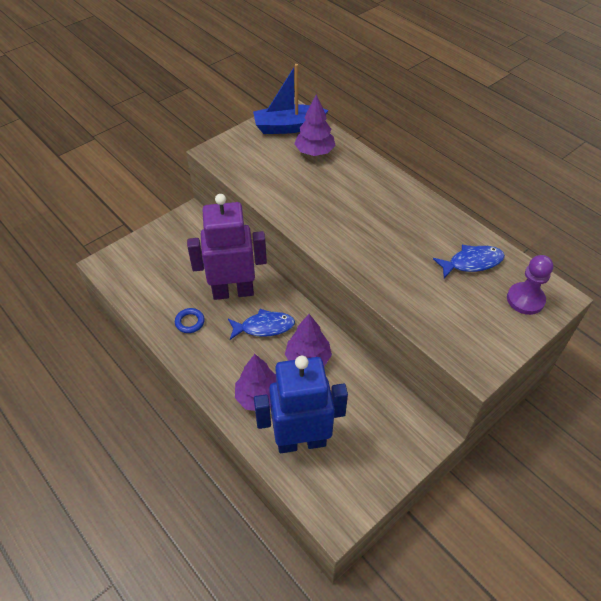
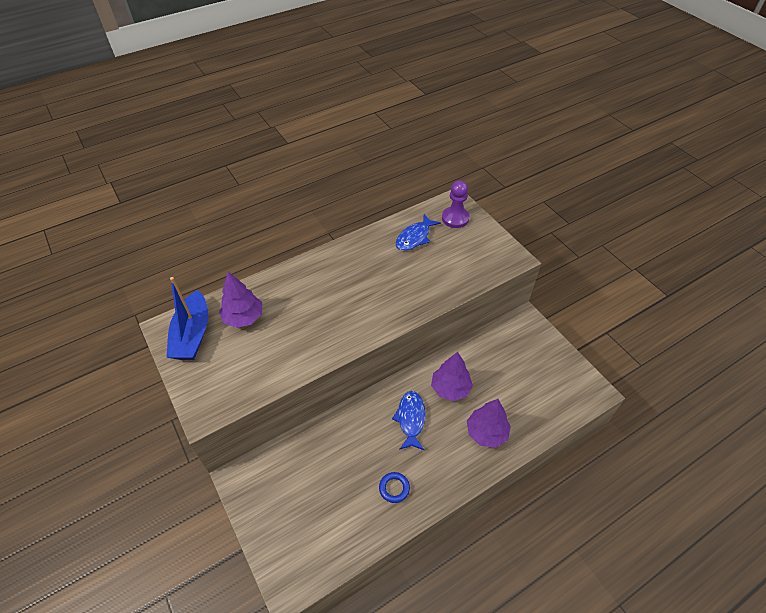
camera: 80 degrees left, 0 degrees up
purple robot [187,194,267,300] -> none
blue robot [254,356,348,453] -> none
blue fish [433,245,505,278] -> blue fish turned 135 degrees counterclockwise [395,214,441,251]

